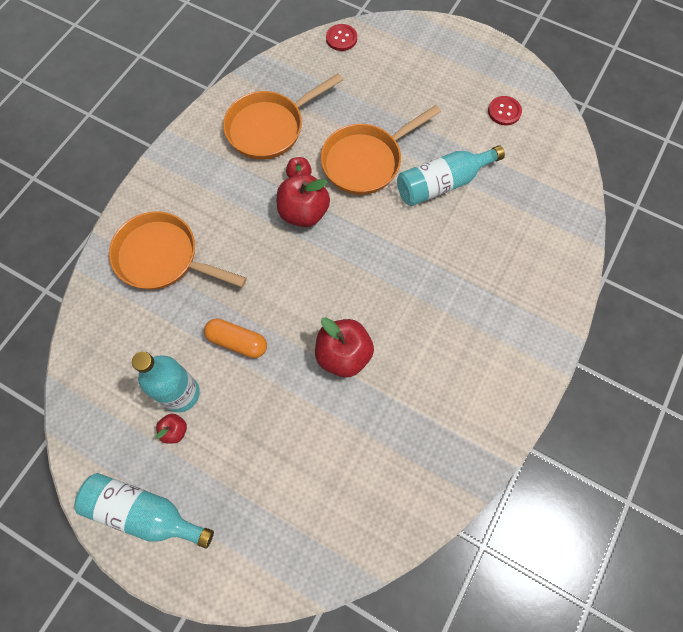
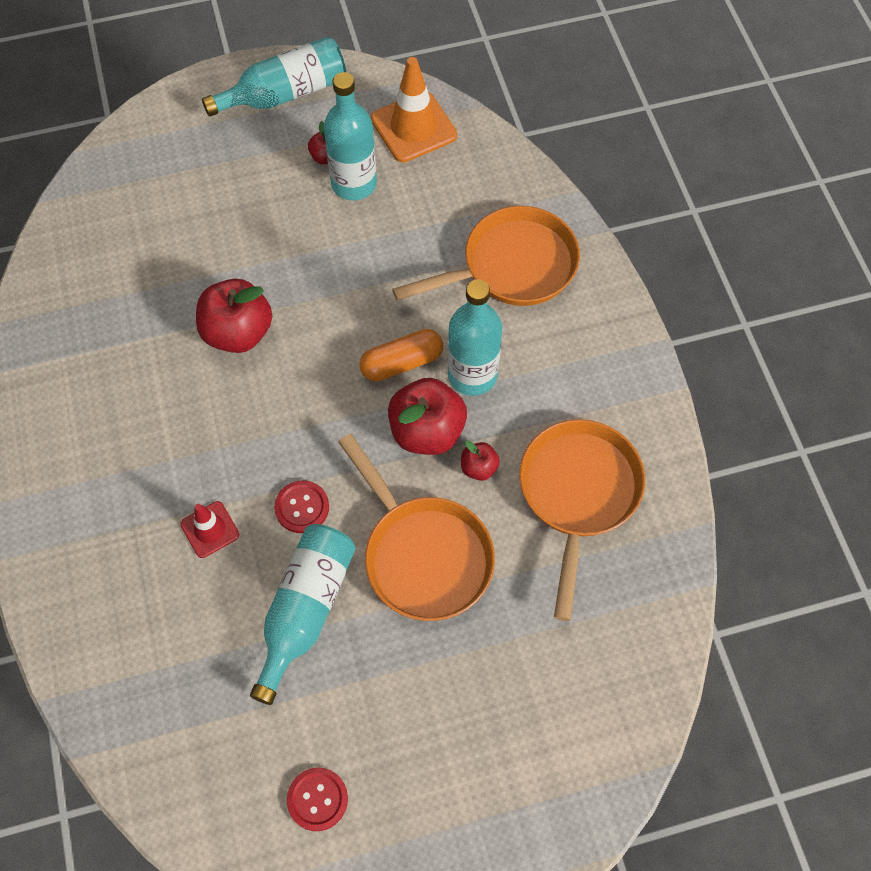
camera: 135 degrees right, 5 degrees down
orange capsule [204,318,267,358] -> orange capsule moved to [359,329,443,382]
orange pan [321,105,441,195] -> orange pan turned 135 degrees clockwise [338,434,495,621]
red button [326,24,357,51] -> red button moved to [274,480,329,533]
none -> red traffic cone [180,501,239,558]
none -> orange traffic cone [371,57,457,162]
none -> turquoise bottle [448,279,502,396]

